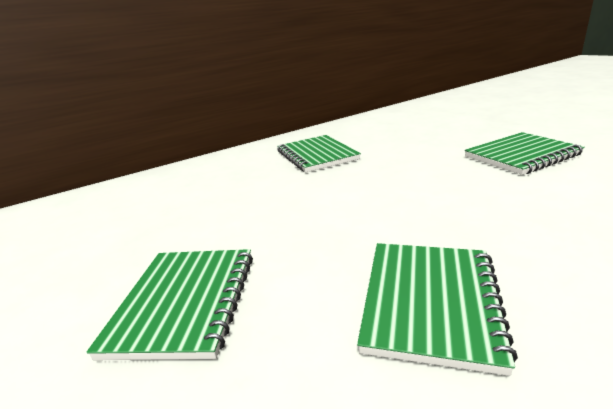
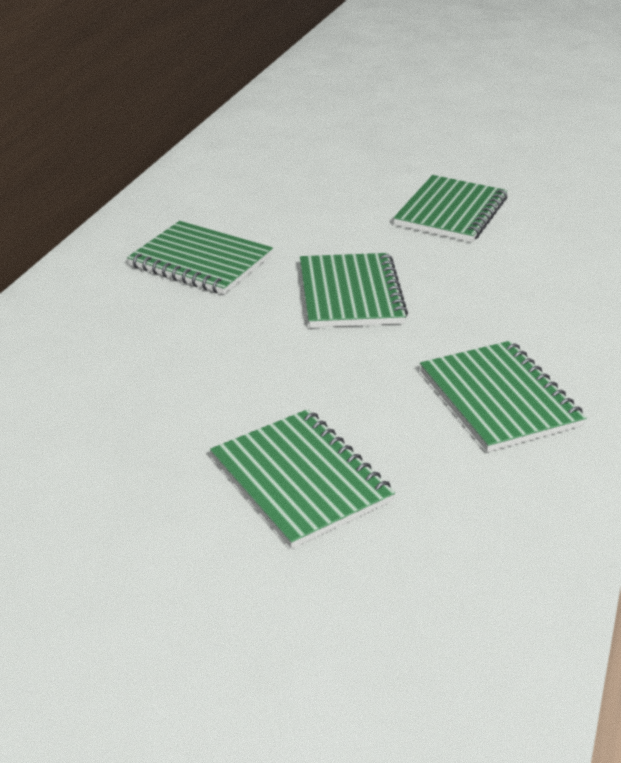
camera: 40 degrees left, 10 degrees up
none -> green notebook [300,253,408,328]

